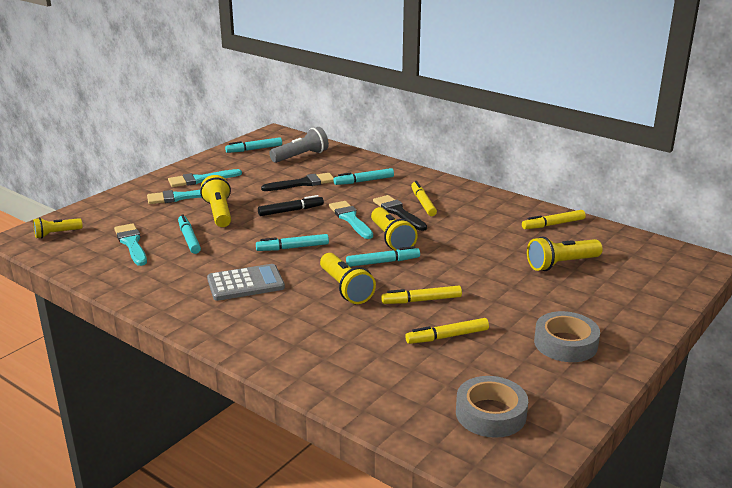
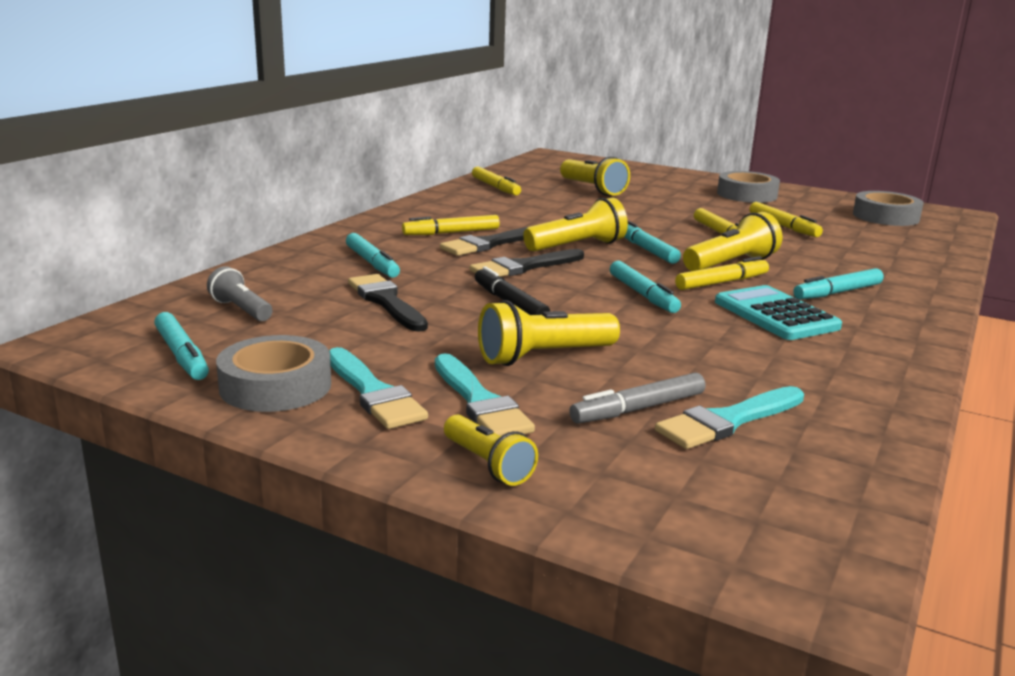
camera: 100 degrees left, 5 degrees down
yellow flashlight [33,218,83,238] -> yellow flashlight moved to [444,415,538,486]
turquoise marker [178,214,201,254] -> turquoise marker moved to [793,268,884,300]
grey calculator [207,264,285,301] -> turquoise calculator [715,285,842,340]
grey flashlight [269,127,329,163] -> grey flashlight [207,266,273,321], size x0.64
turquoise brush [329,201,373,239] -> black brush [469,249,584,277]
none -> grey tape [216,335,331,412]
none -> grey marker [569,372,705,424]
none -> yellow marker [675,256,769,290]

